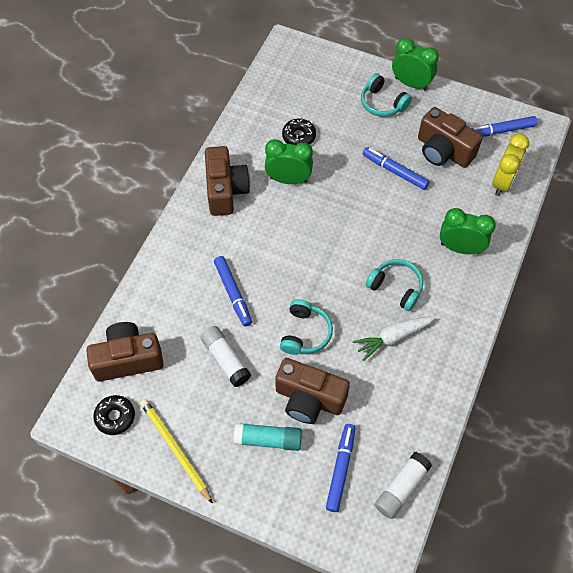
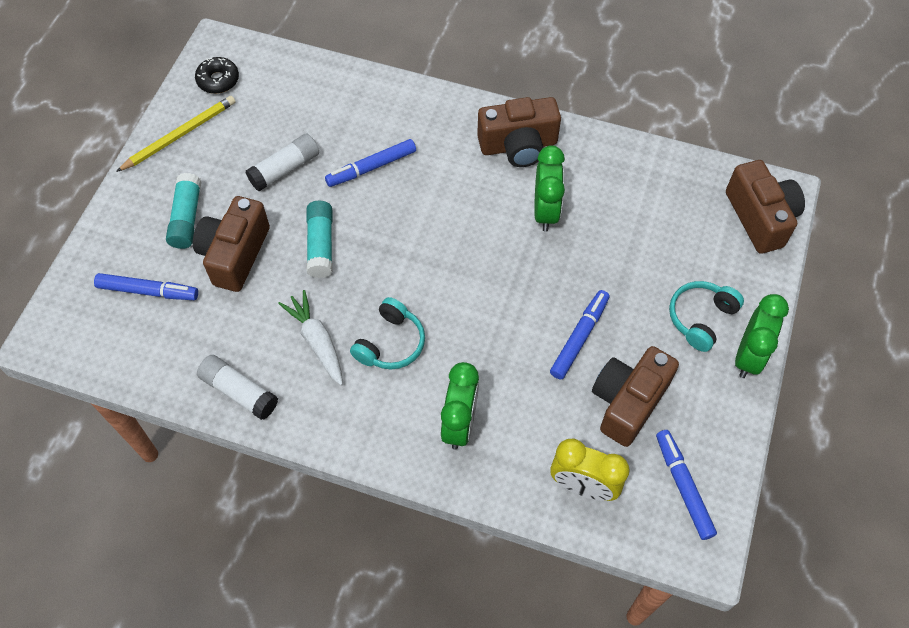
camera: 85 degrees right, 0 degrees up
brown camera [86,322,164,382] -> brown camera moved to [726,160,805,254]
turquoise headphones [280,299,333,355] -> turquoise glue stick [306,201,332,278]
black donut [282,118,316,145] -> none
white glue stick [375,452,432,519] -> white glue stick moved to [197,355,278,420]

